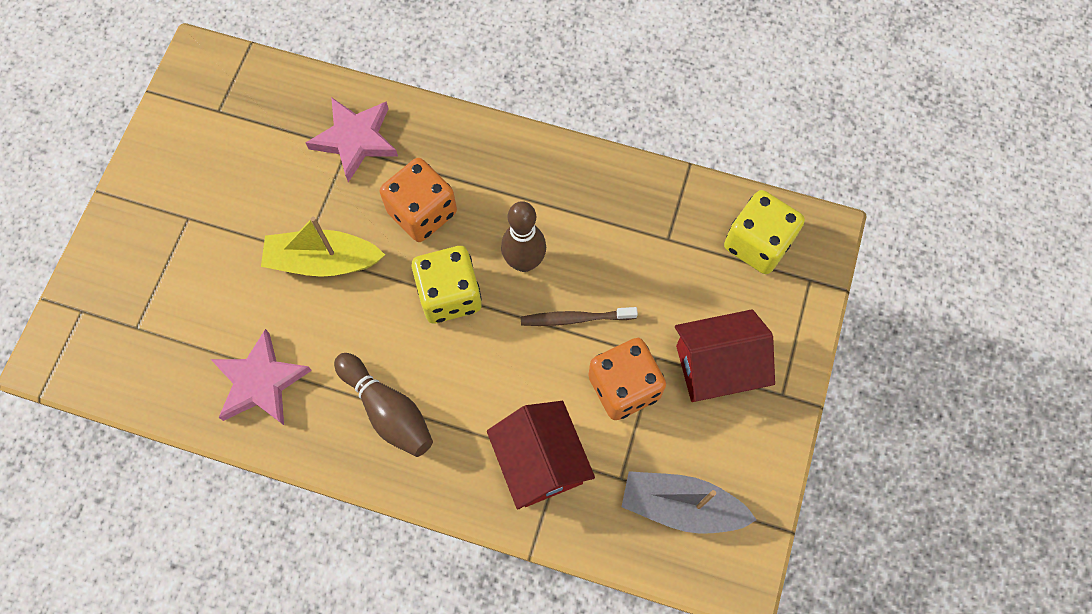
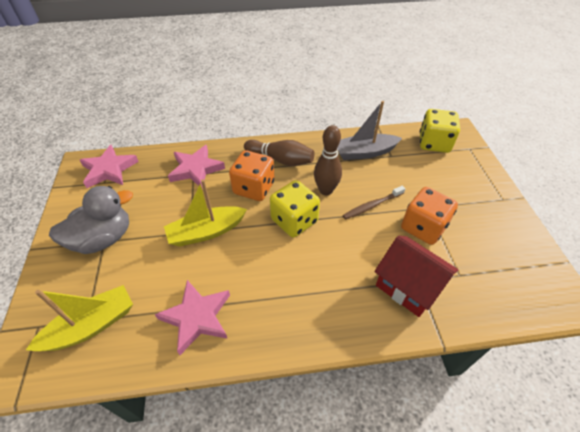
camera: 25 degrees left, 20 degrees down
brown bowling pin [334,353,433,457] -> brown bowling pin moved to [244,140,315,166]
grey boat [622,471,757,534] -> grey boat moved to [337,101,402,160]
red house [675,309,775,402] -> none
none -> yellow boat [26,285,133,351]
none -> grey duck [49,186,133,254]
none -> pink star [80,145,139,188]

